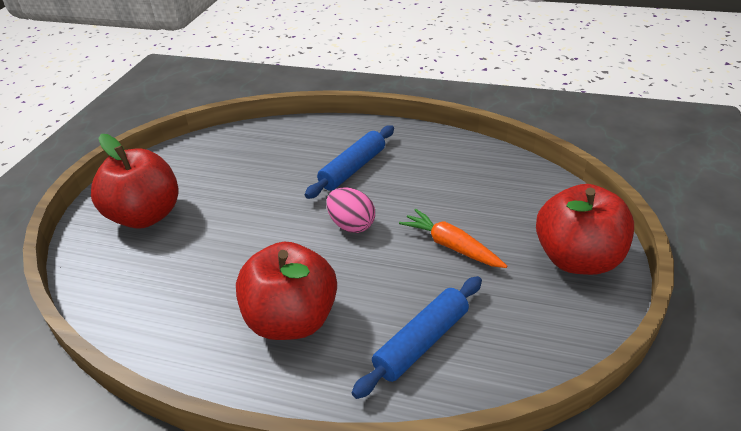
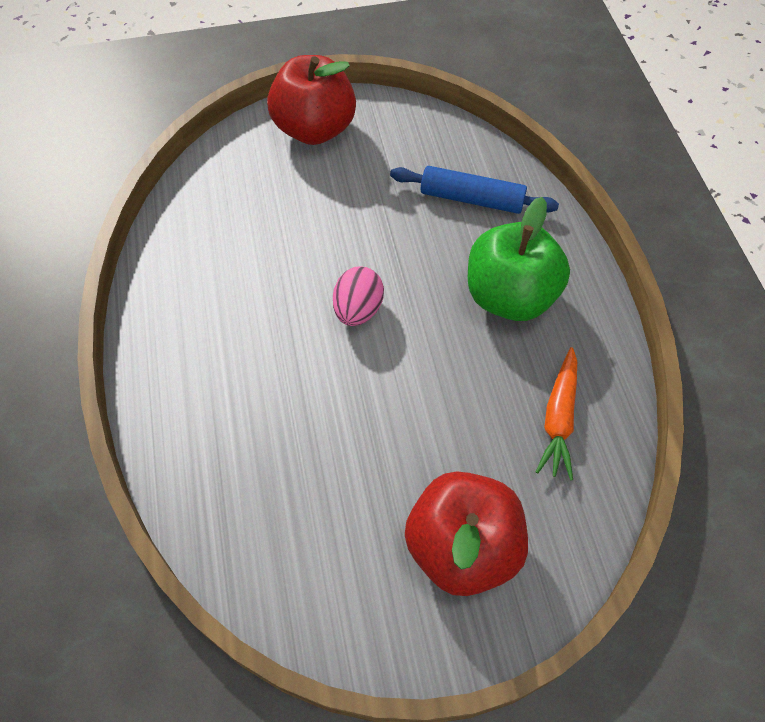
camera: 120 degrees left, 20 degrees up
red apple [236,242,337,340] -> green apple [468,197,570,321]
blue rolling pin [305,125,394,199] -> none
orange carrot [399,209,507,268] -> orange carrot moved to [536,347,577,480]

